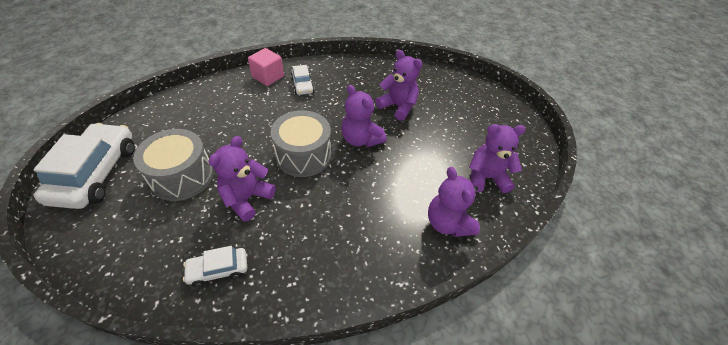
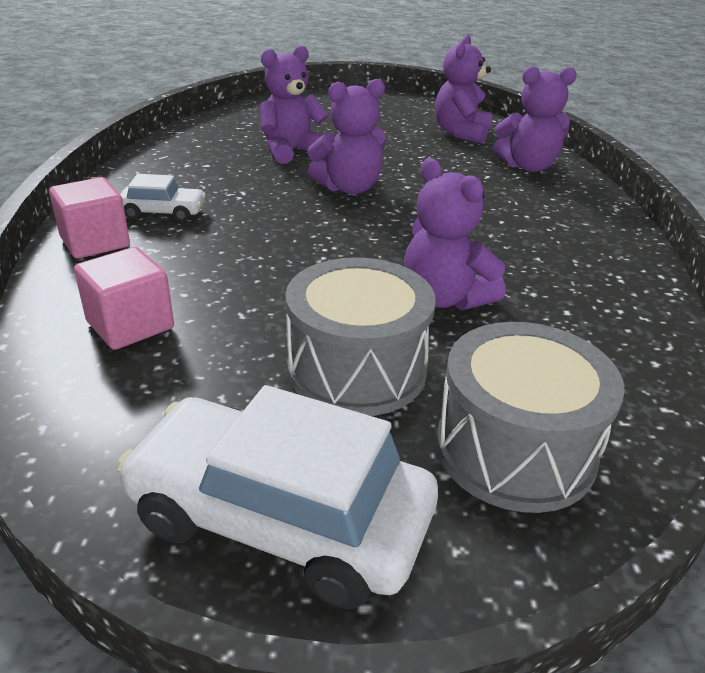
camera: 70 degrees left, 15 degrees down
white car [183,246,247,287] -> none
grey drum [271,110,331,177] -> grey drum moved to [436,322,625,513]
none -> pink cube [74,247,174,350]

